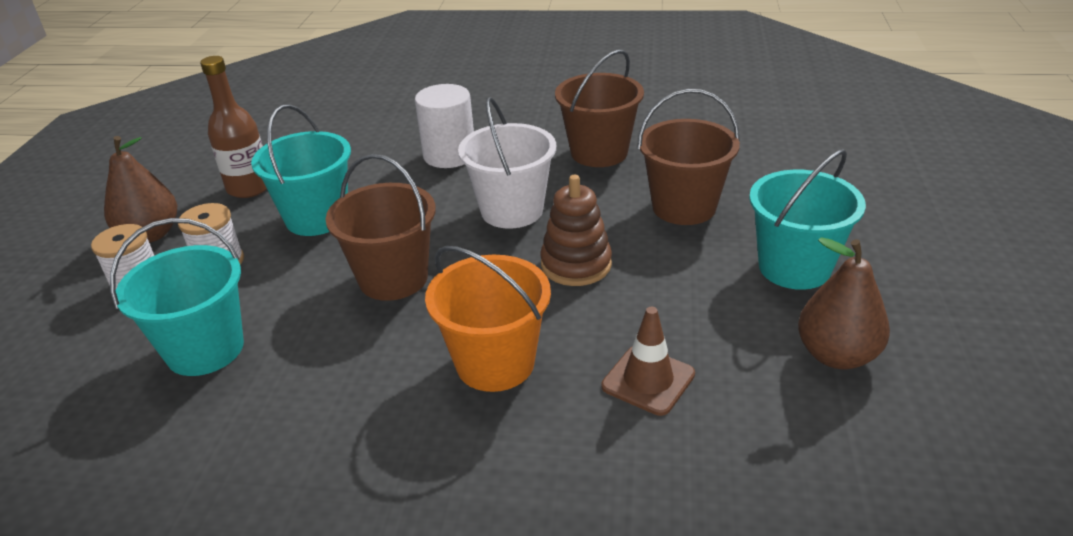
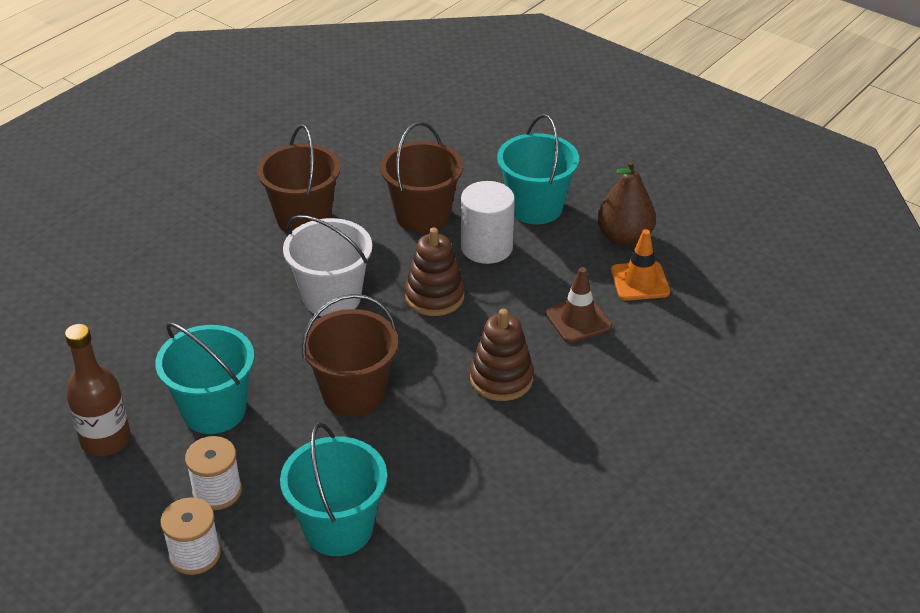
camera: 60 degrees left, 5 degrees up
brown pear [104,136,177,243] -> none
white cylinder [415,84,474,168] -> white cylinder moved to [461,181,515,264]
orange bucket [425,246,551,392] -> brown stacking toy [470,309,534,401]
none -> orange traffic cone [611,229,670,301]

